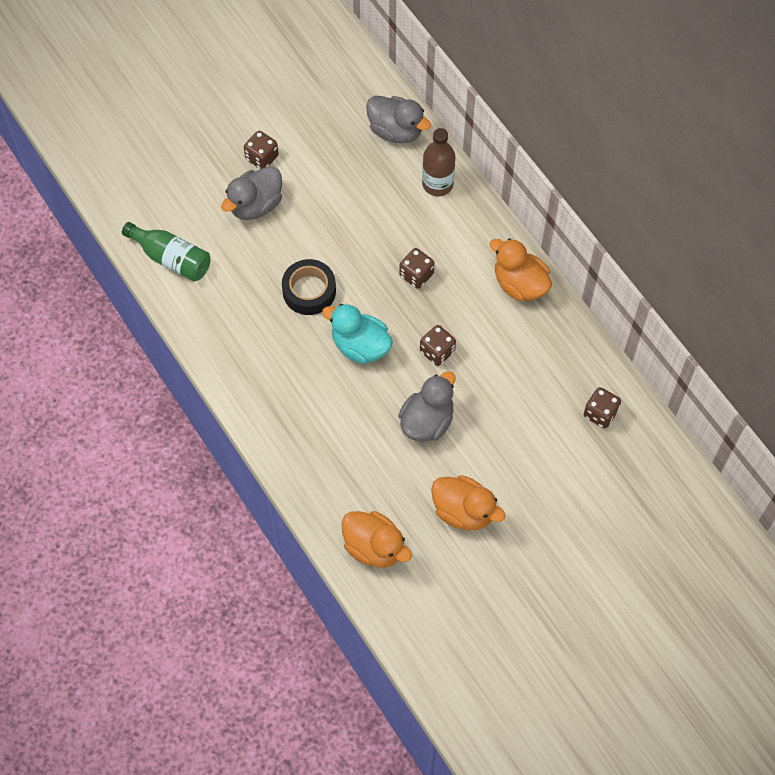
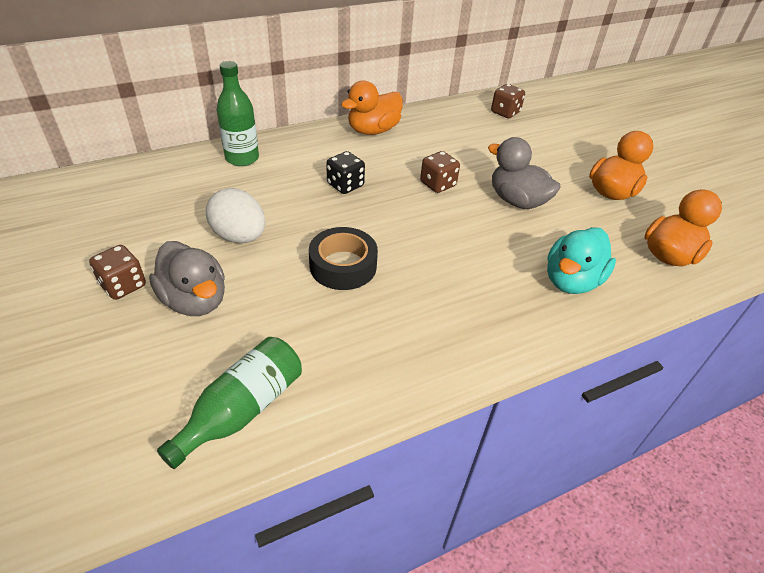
camera: 85 degrees left, 20 degrees down
turquoise duck [322,304,393,364] -> turquoise duck moved to [547,227,616,294]
grey duck [366,96,431,143] -> none
brown dice [399,248,435,289] -> black dice [326,151,365,194]
brown bottle [422,128,456,196] -> green bottle [217,61,259,166]
none -> white egg [206,188,265,243]

